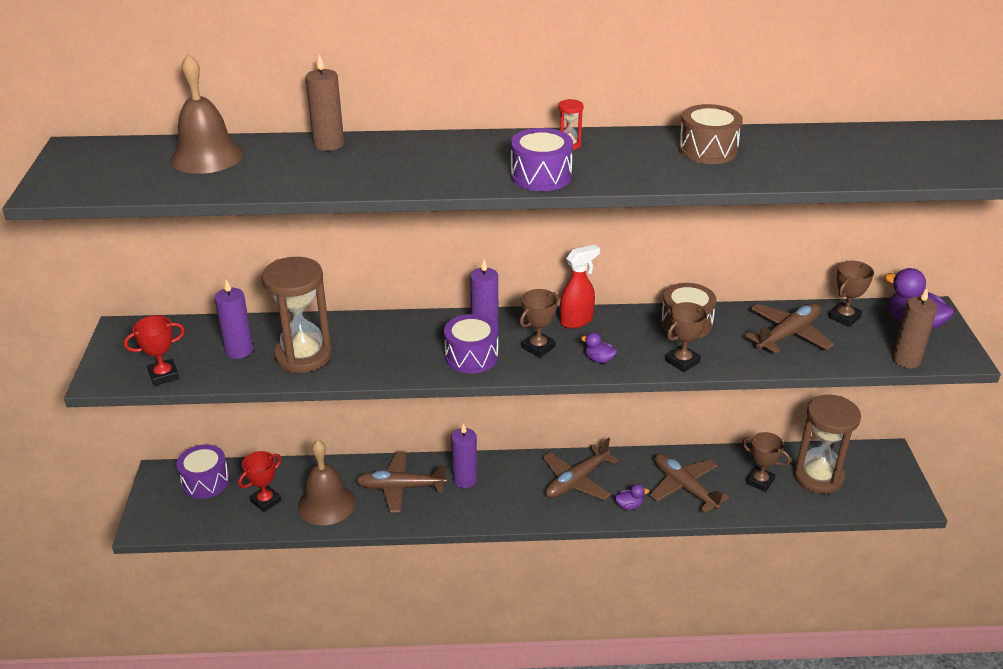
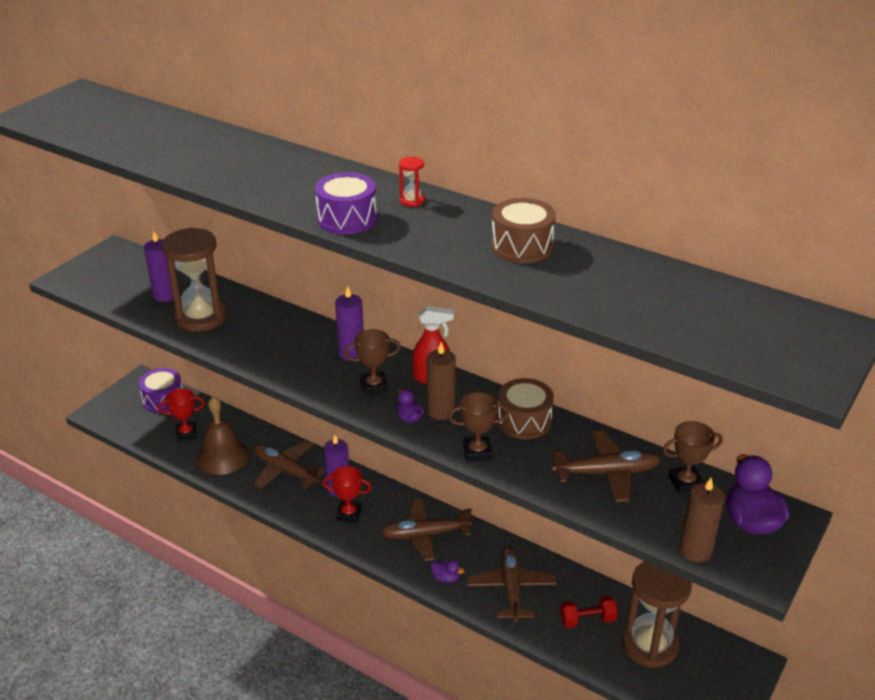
camera: 35 degrees right, 0 degrees up
red trophy [124,315,185,386] -> red trophy moved to [323,466,372,523]
brown bell [171,54,243,174] -> none
brown candle [306,55,344,151] -> brown candle moved to [427,342,456,420]
purple drum [444,314,498,373] -> none
brown trophy [742,432,791,492] -> red dumbbell [560,596,618,628]

